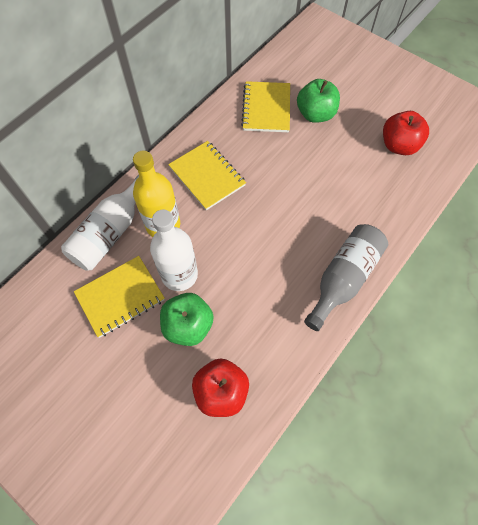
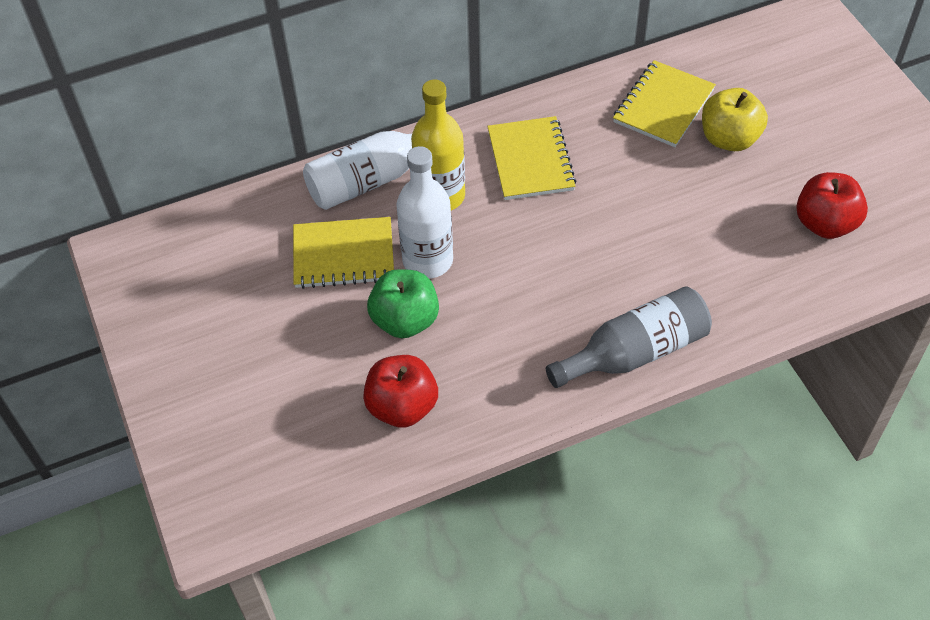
camera: 30 degrees right, 10 degrees down
green apple [297,79,340,123] -> yellow apple [702,88,768,151]

